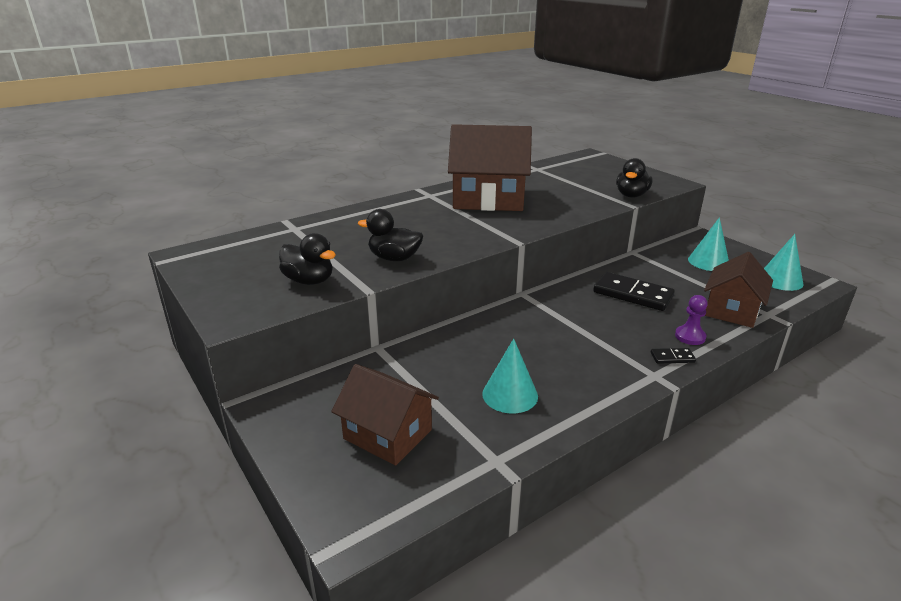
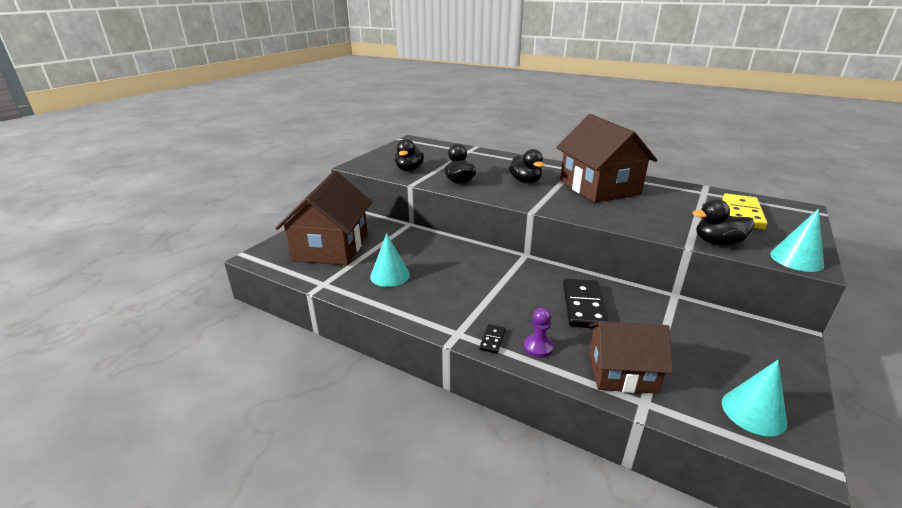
camera: 65 degrees right, 0 degrees up
brown house [331,364,439,466] -> brown house [275,171,372,265], size x1.61
black domino [651,348,696,364] -> black domino turned 45 degrees clockwise [479,324,506,354]
turquoise cone [688,217,729,271] -> turquoise cone moved to [770,209,824,272]
none -> black duck [509,149,544,184]
none -> yellow domino [722,194,767,229]

